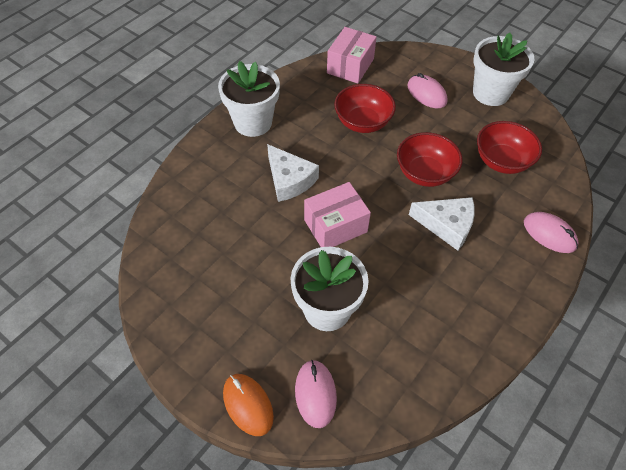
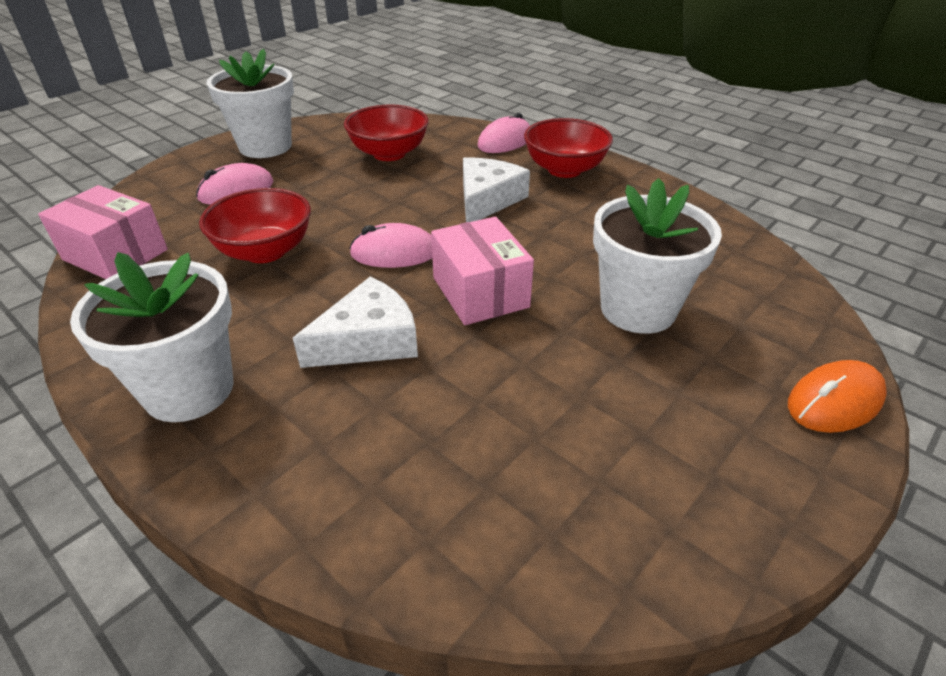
camera: 85 degrees left, 15 degrees down
pink mouse [295,360,337,428] -> pink mouse moved to [349,223,432,268]
red bowl [397,132,463,187] -> red bowl moved to [524,118,613,178]

